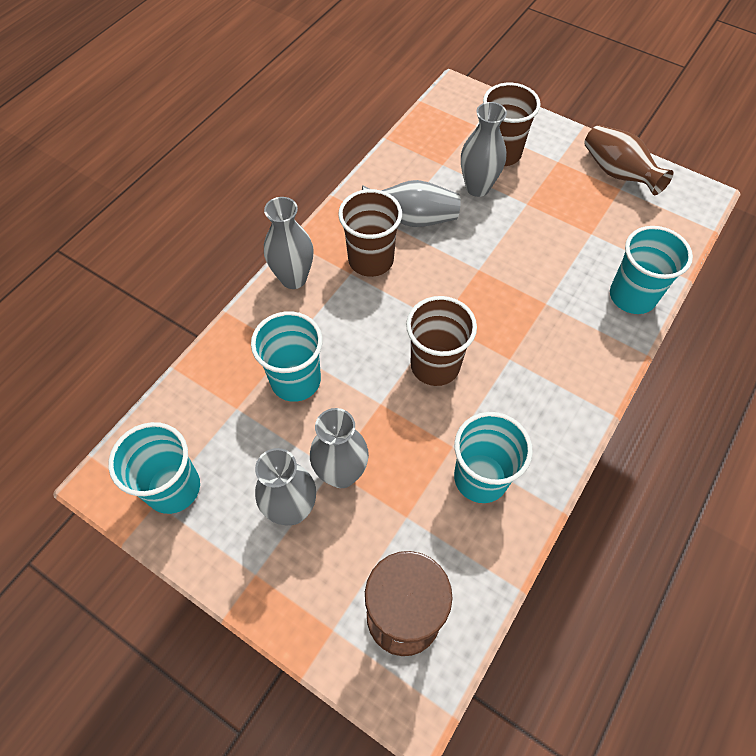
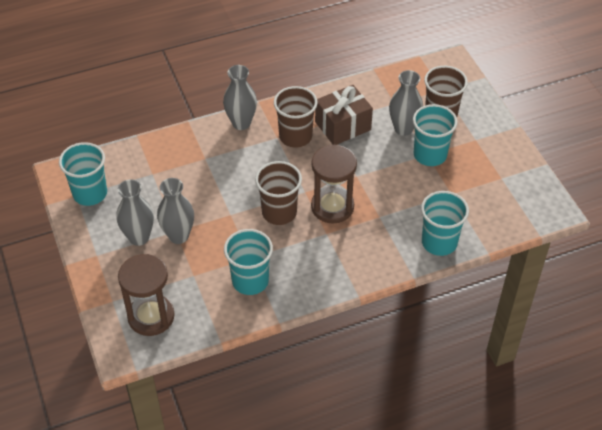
camera: 35 degrees right, 10 degrees down
turquoise cup [251,311,323,402] -> turquoise cup moved to [413,104,457,166]
grey vase [362,180,461,227] -> brown gift [315,85,373,145]
brown vase [584,125,674,195] -> none
none -> brown hourglass [311,145,357,223]

